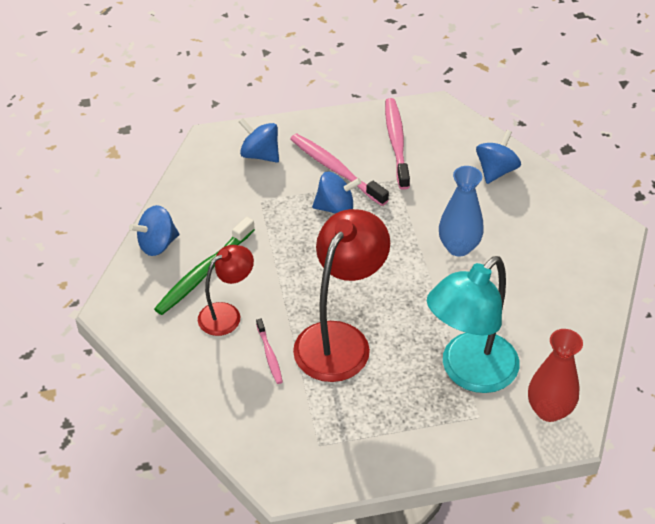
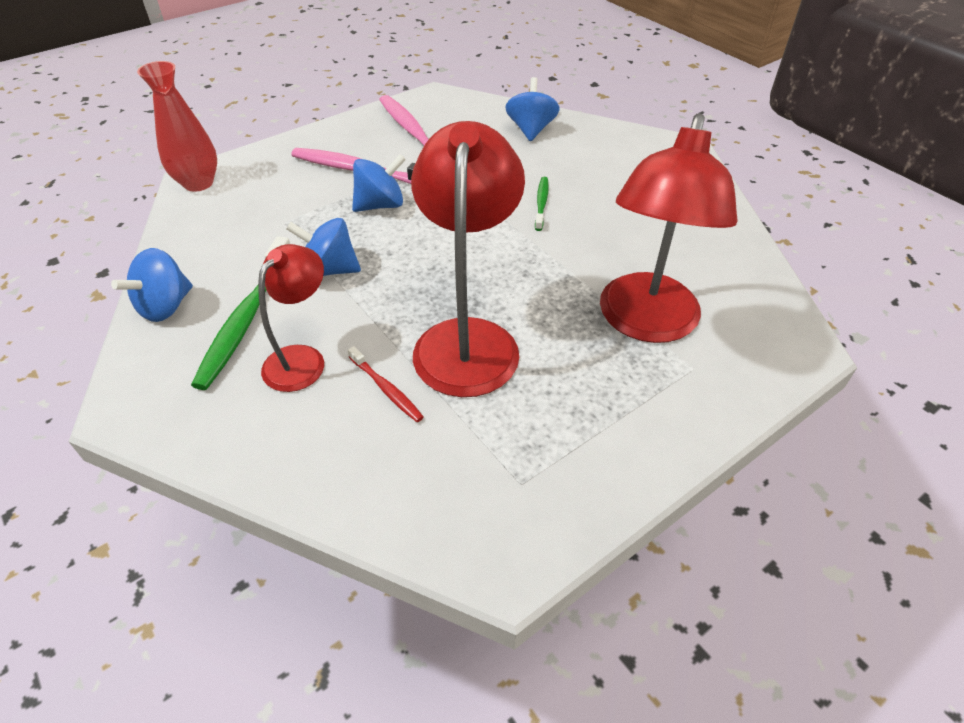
camera: 25 degrees left, 0 degrees up
blue spinning top [239,118,279,163] -> blue spinning top moved to [286,218,361,276]
pink toothbrush [256,318,283,384] -> red toothbrush [348,346,424,422]
turquoise lamp [427,256,519,393] -> red lamp [600,113,738,343]
blue vase [439,166,484,257] -> green toothbrush [535,177,549,231]
red vase [528,329,583,422] -> red vase moved to [137,61,217,192]

